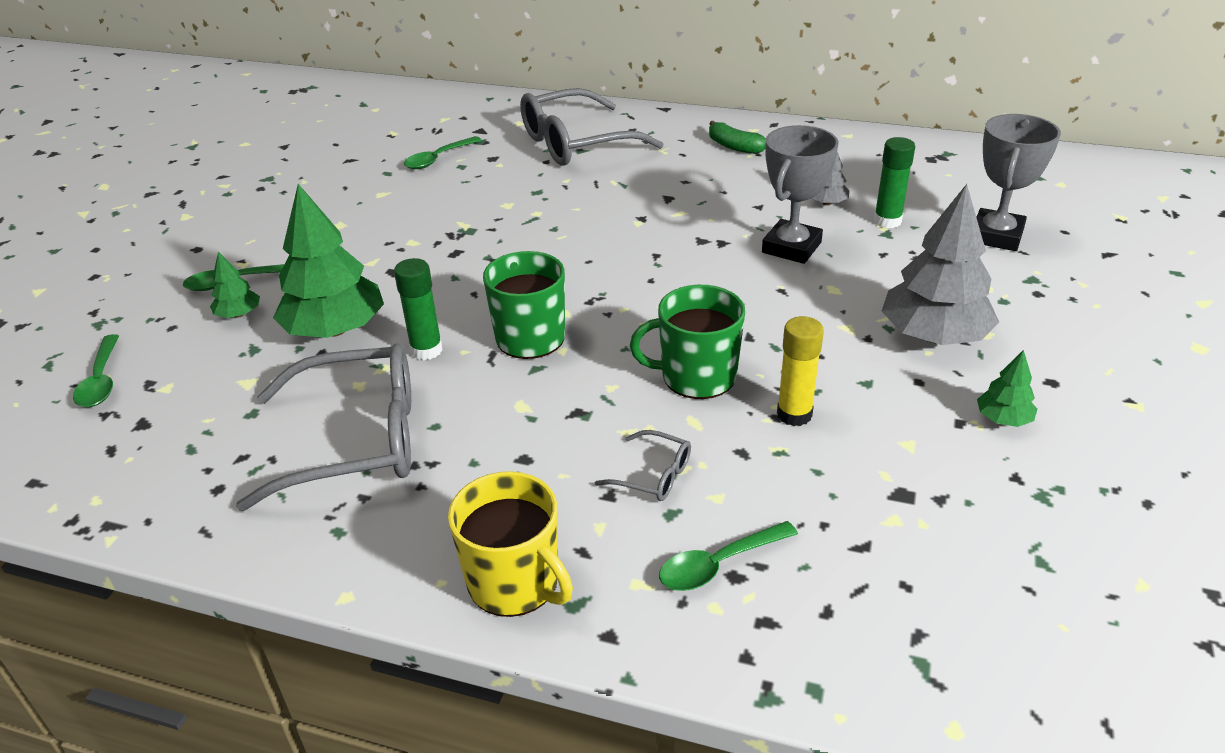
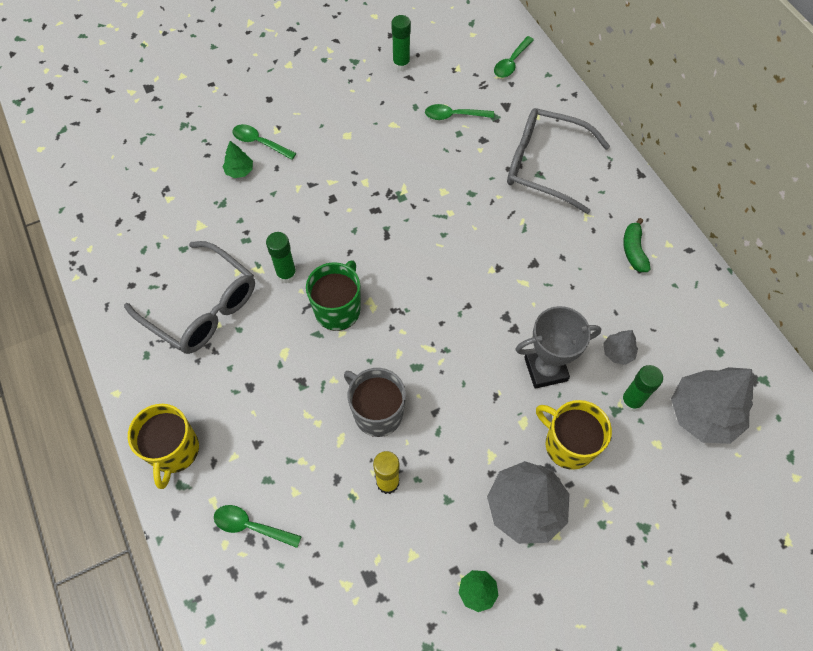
camera: 45 degrees right, 25 degrees up
green spoon [73,334,119,407] -> green spoon moved to [494,36,534,78]
green tree [273,184,384,338] -> none
grey glasses [594,430,691,501] -> none
green mug [630,285,745,399] -> grey mug [344,368,406,437]
grey trophy [976,114,1061,251] -> none
none -> green glue stick [391,15,411,71]
none -> yellow mug [536,400,612,470]
none -> grey tree [671,367,753,444]

